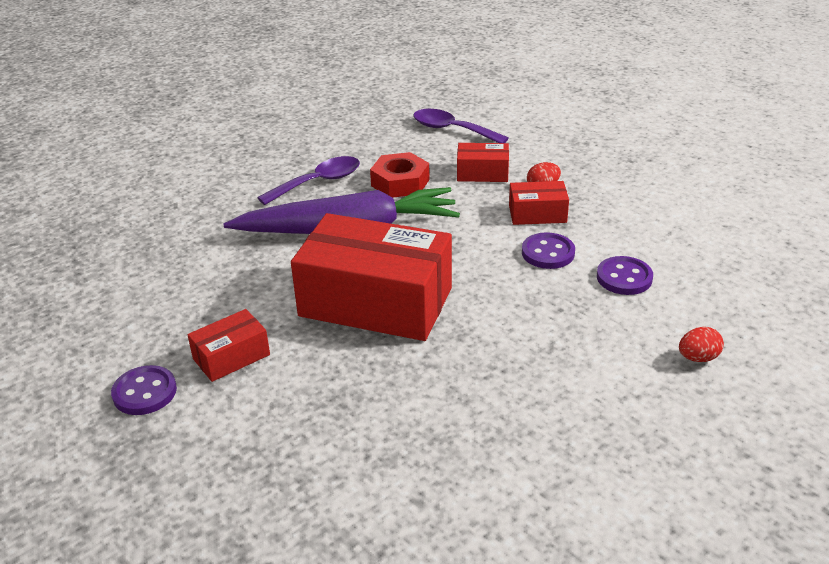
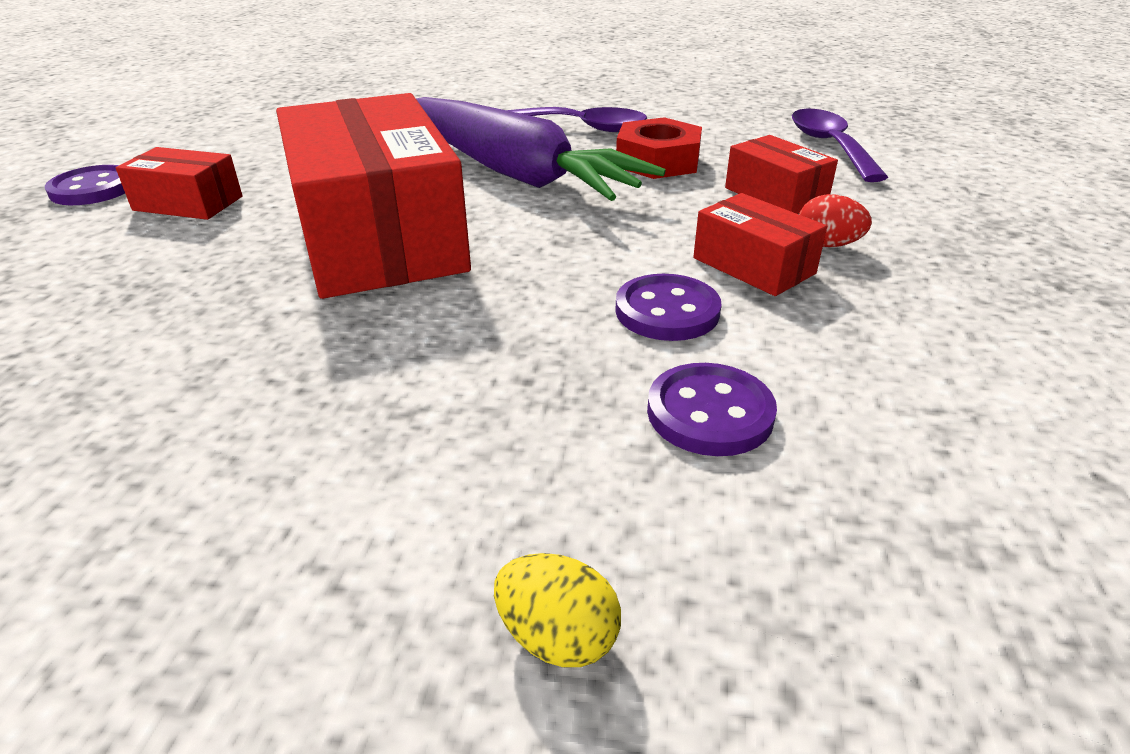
camera: 50 degrees right, 0 degrees up
red egg [679,327,724,362] -> yellow egg [494,553,621,667]

